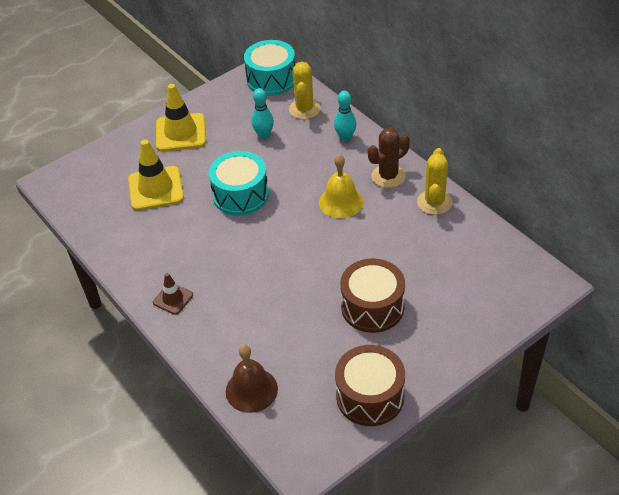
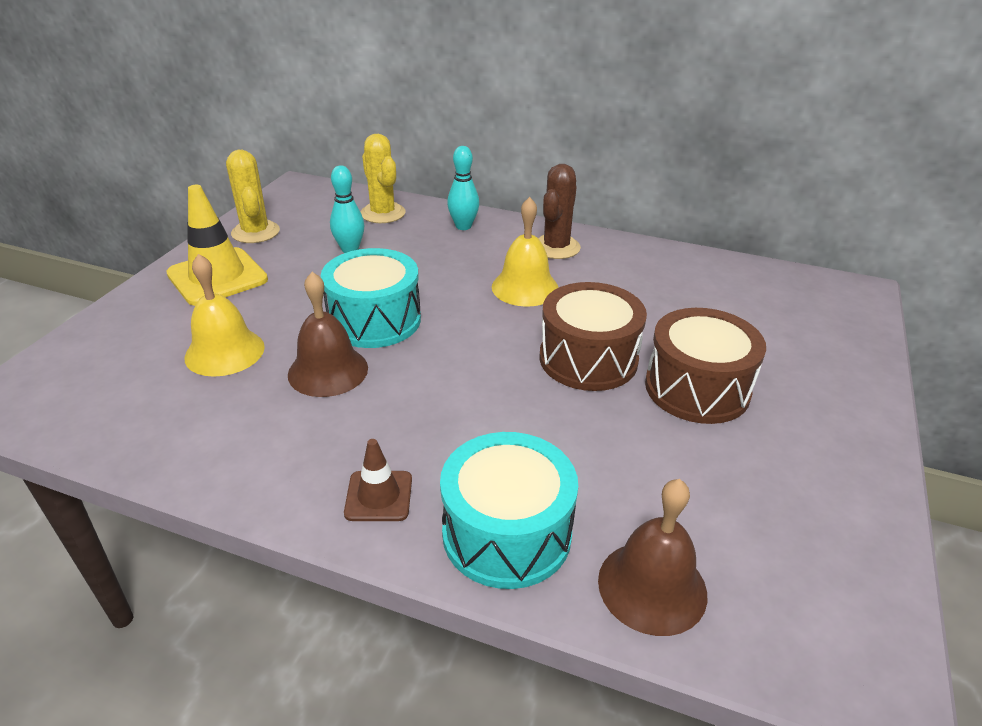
camera: 35 degrees left, 10 degrees down
yellow traffic cone [128,139,184,211] -> yellow bell [184,254,265,377]
turquoise drum [244,40,295,96] -> turquoise drum moved to [440,432,578,589]
brown drum [335,345,405,426] -> brown drum moved to [539,282,647,391]
yellow cactus [417,148,452,215] -> yellow cactus moved to [226,150,280,243]
none -> brown bell [288,272,368,397]

